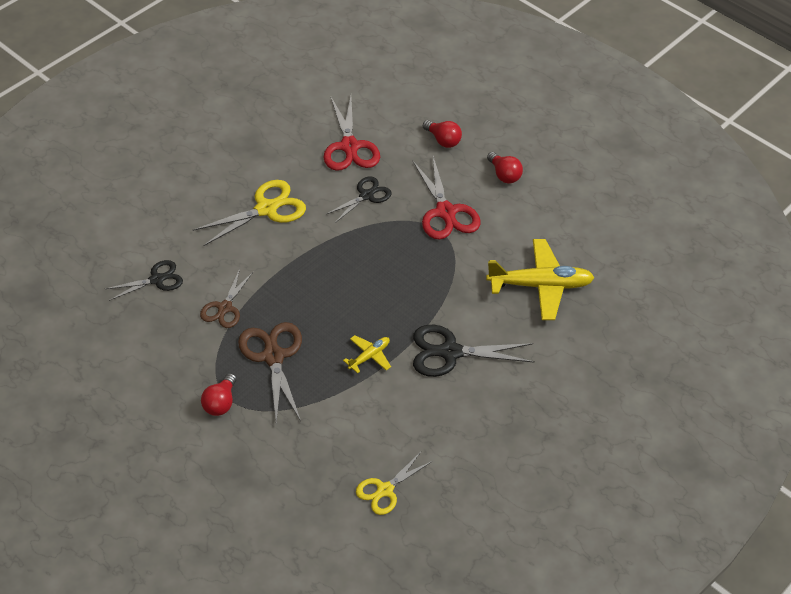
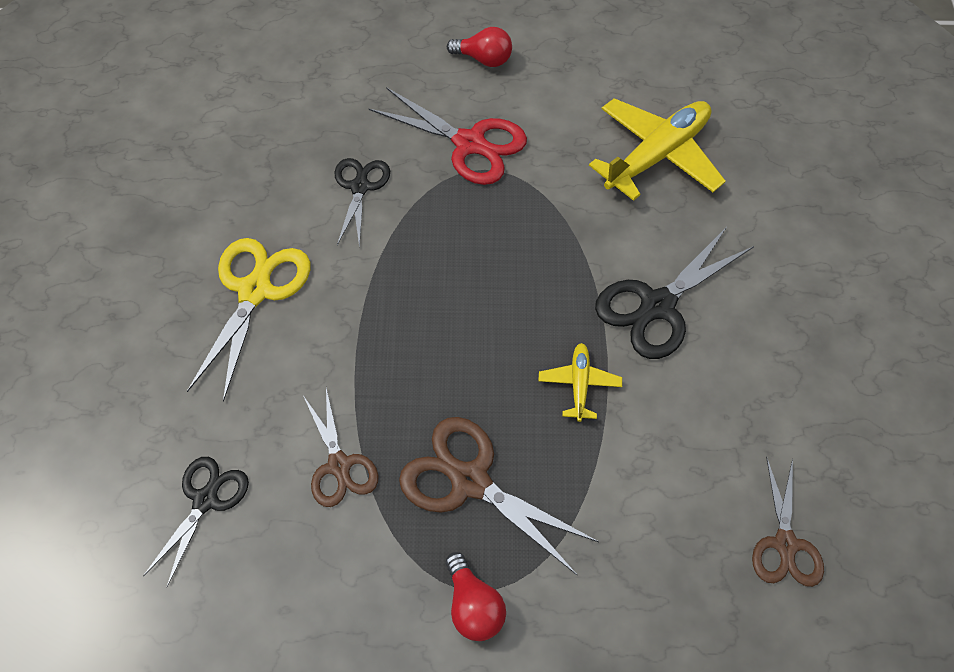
camera: 40 degrees left, 10 degrees up
red scissors [323,96,380,171] -> none
yellow scissors [356,452,433,515] -> brown scissors [752,457,824,587]
red light bulb [423,120,462,148] -> none

